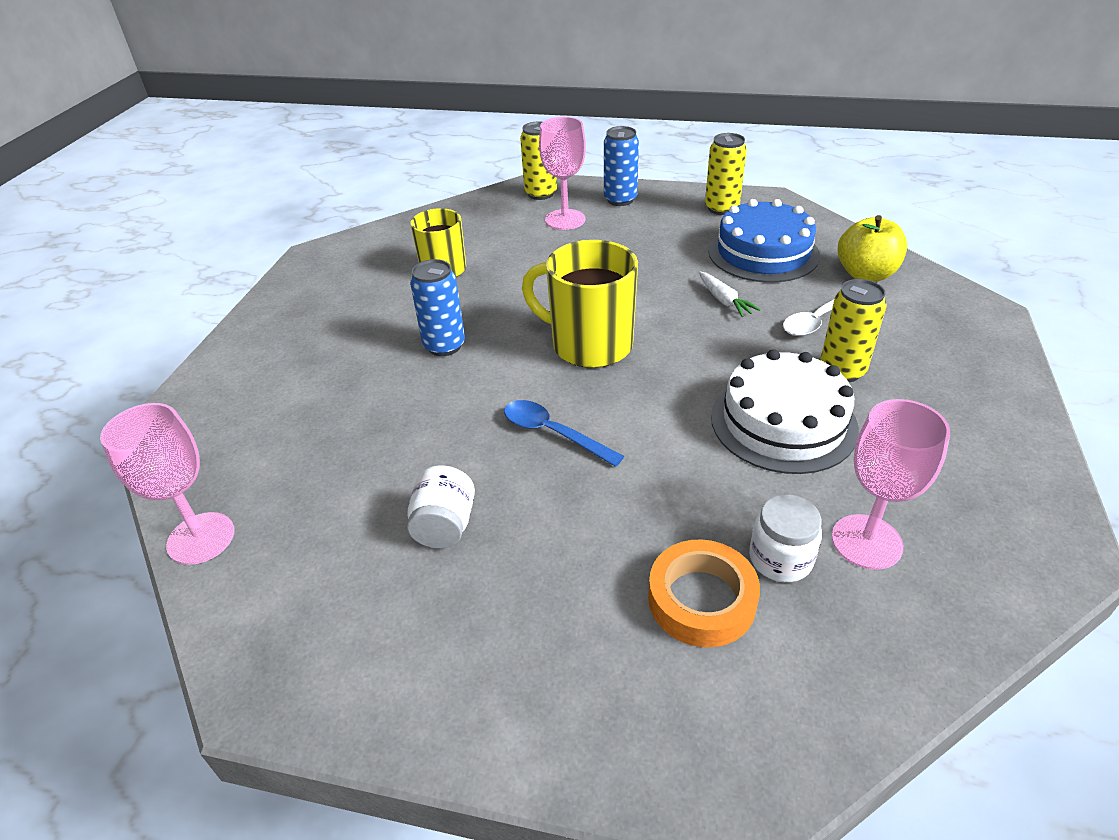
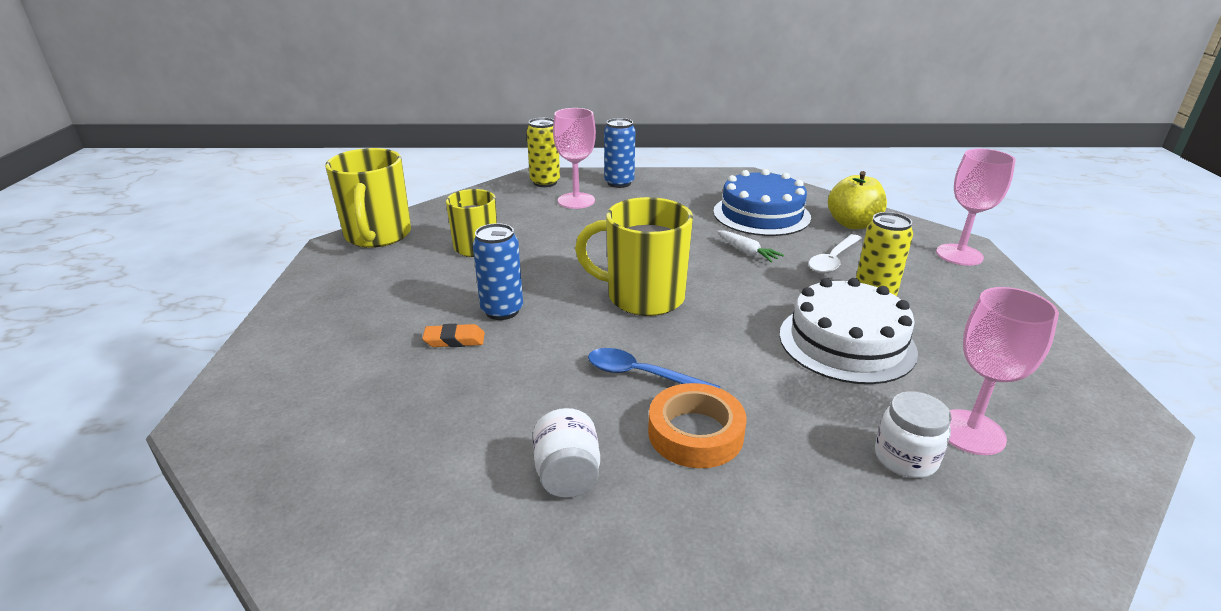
camera: 15 degrees left, 10 degrees down
pink goblet [100,403,235,565] -> pink goblet moved to [936,149,1016,266]
orange tape [648,539,760,647] -> orange tape moved to [648,383,746,468]
yellow can [705,133,747,215] -> none
none -> yellow mug [325,148,411,248]
none -> orange eraser [422,324,485,347]

